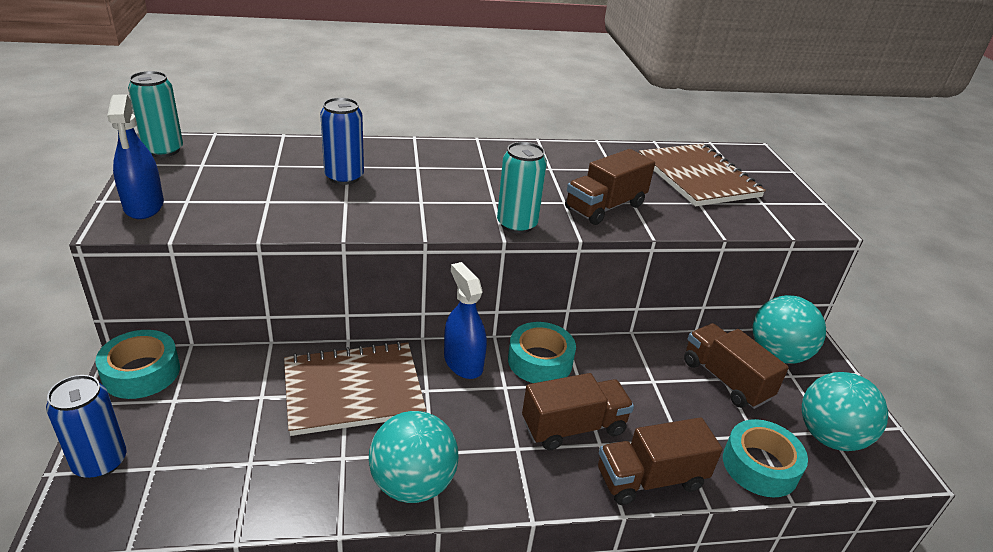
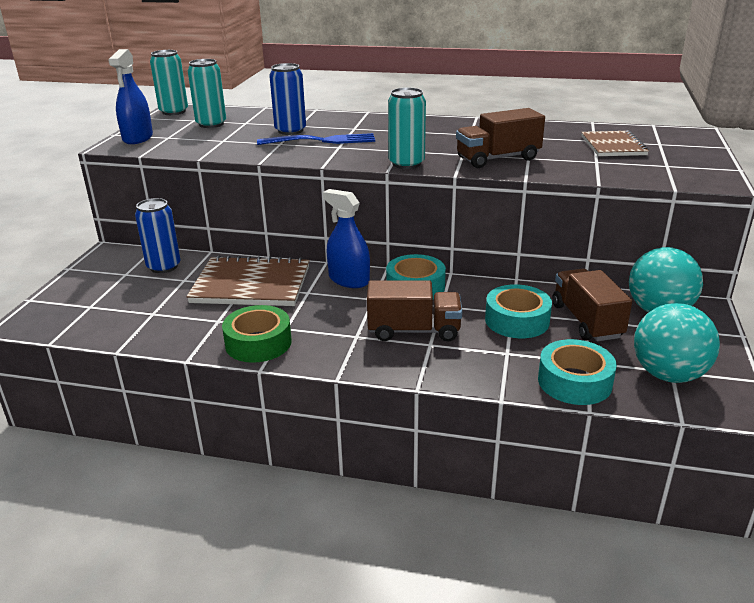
camera: 25 degrees right, 5 degrees down
blue can [46,375,127,479] -> blue can moved to [135,198,181,273]
turquoise tape [95,330,180,399] -> turquoise tape moved to [485,284,552,338]
turquoise ball [369,411,458,503] -> green tape [222,305,292,363]
blue spray bottle [444,262,487,379] -> blue spray bottle turned 45 degrees counterclockwise [323,189,370,288]
brown truck [598,417,723,505] -> none
brown notebook [639,144,766,206] -> brown notebook [581,130,649,156], size x0.62
none -> turquoise can [188,59,226,128]
none -> blue fork [257,133,375,145]

